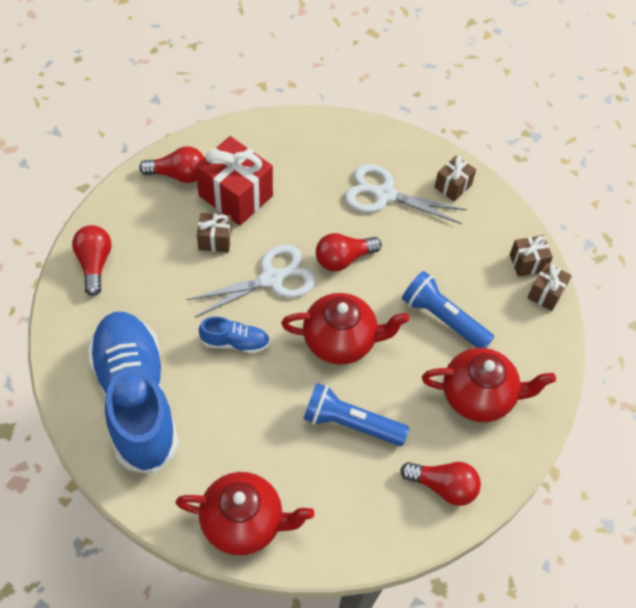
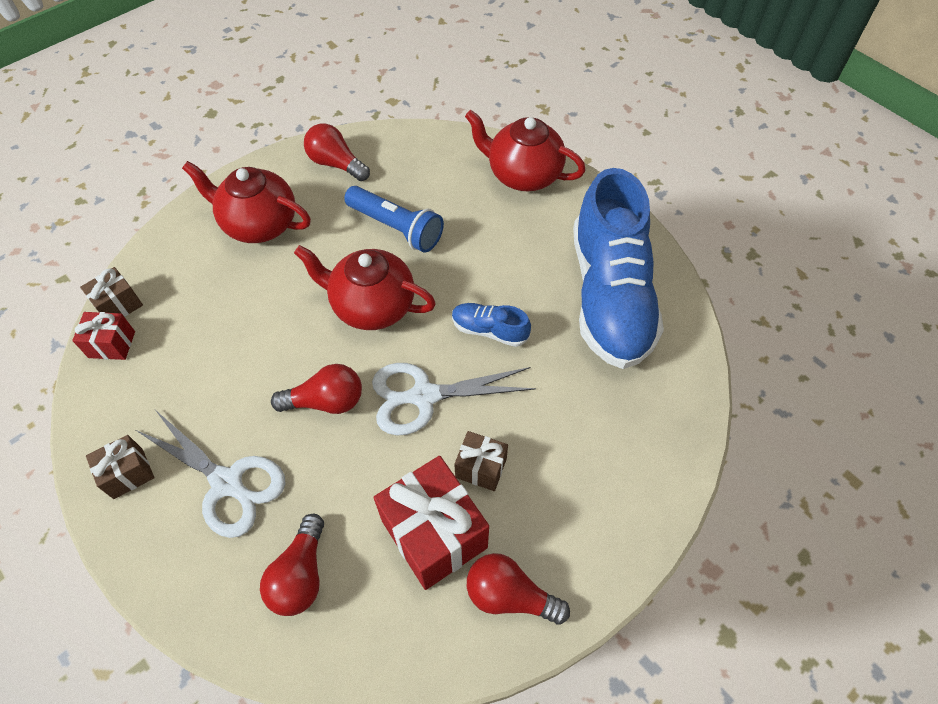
camera: 160 degrees left, 0 degrees up
red light bulb [72,225,112,296] -> red light bulb moved to [260,514,324,616]
blue flashlight [402,271,494,348] -> none
brown gift [510,235,553,277] -> red gift [72,312,135,360]

